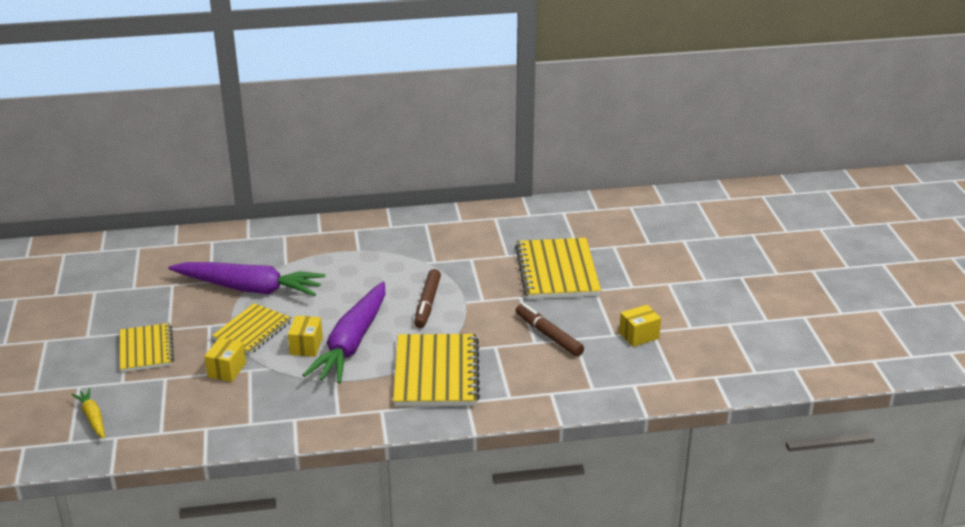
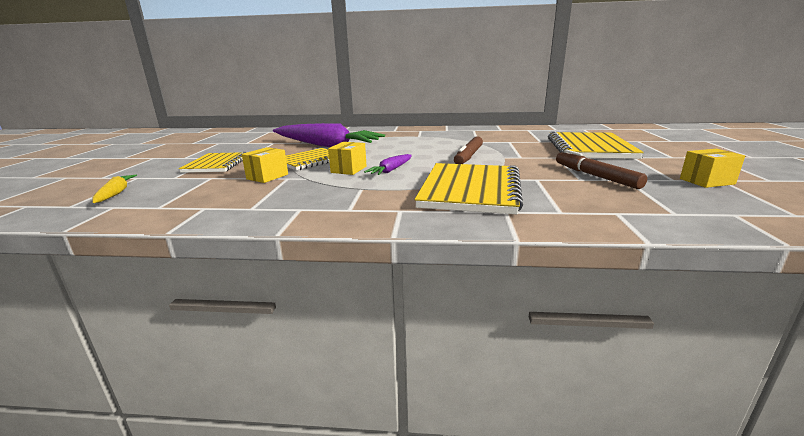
camera: 15 degrees right, 10 degrees down
purple carrot [302,282,385,384] -> purple carrot [364,154,412,175], size x0.45

